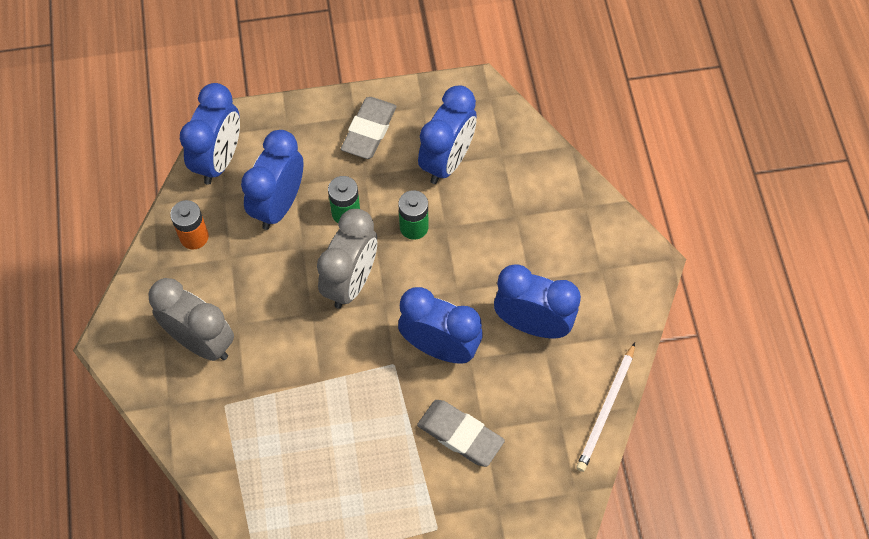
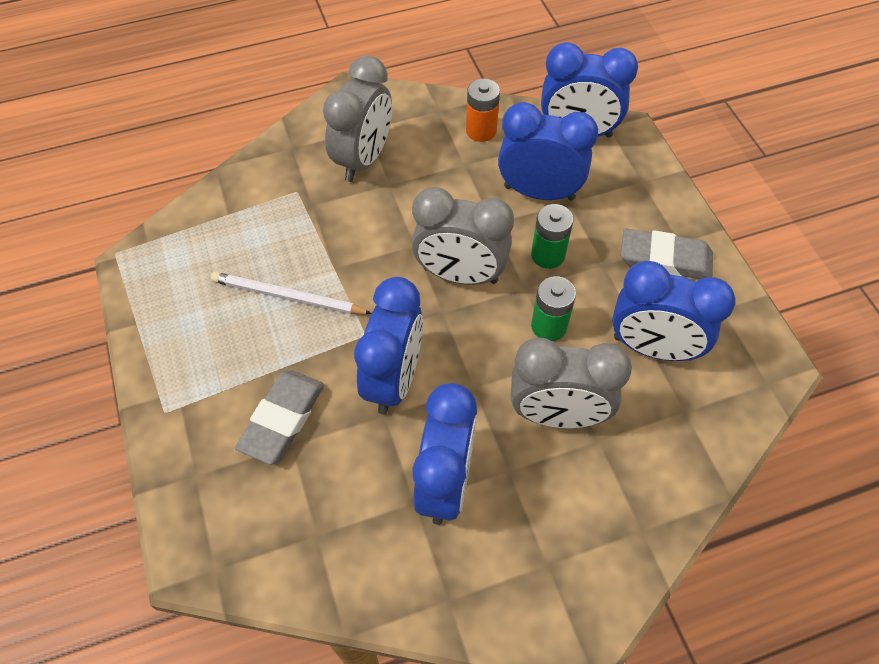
camera: 80 degrees right, 5 degrees down
white pencil [576,343,635,472] -> white pencil moved to [211,272,372,314]
none -> grey clock [511,338,632,428]

